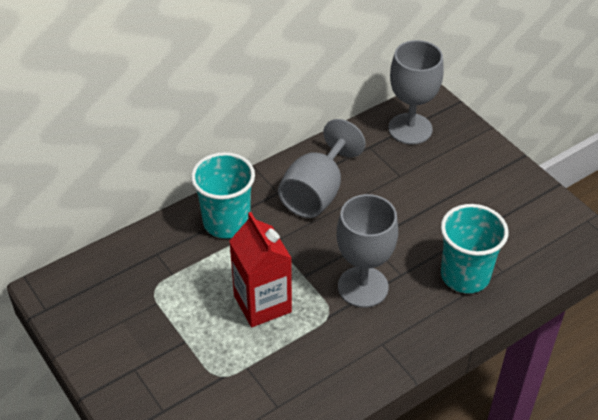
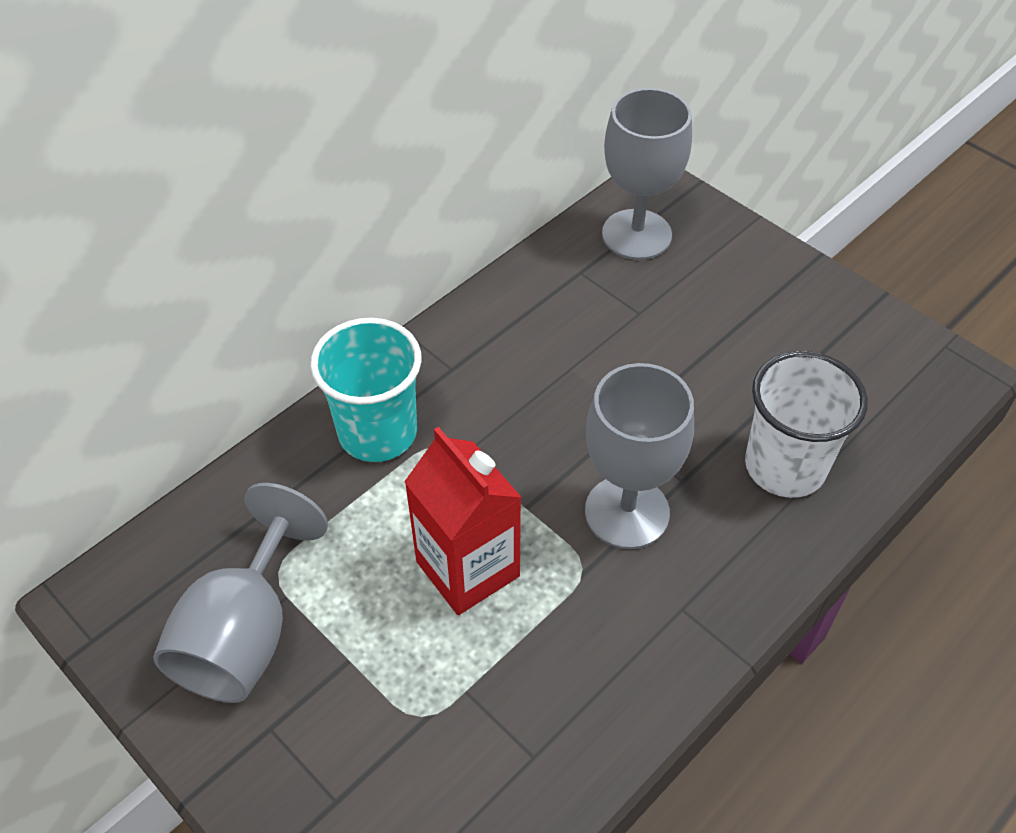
camera: 10 degrees left, 5 degrees up
grey goblet [278,119,366,218] -> grey goblet moved to [153,483,328,703]
turquoise cup [441,204,509,293] -> white cup [745,351,868,498]

